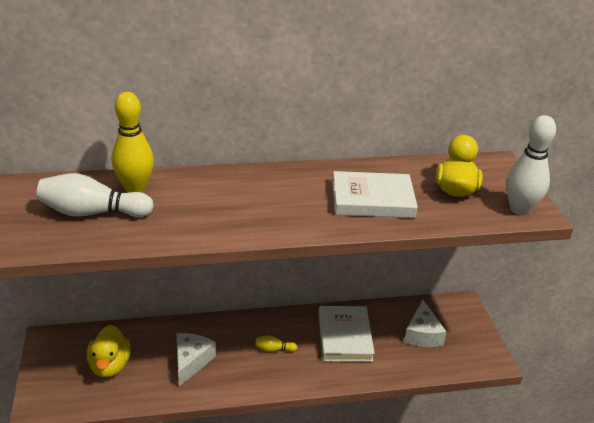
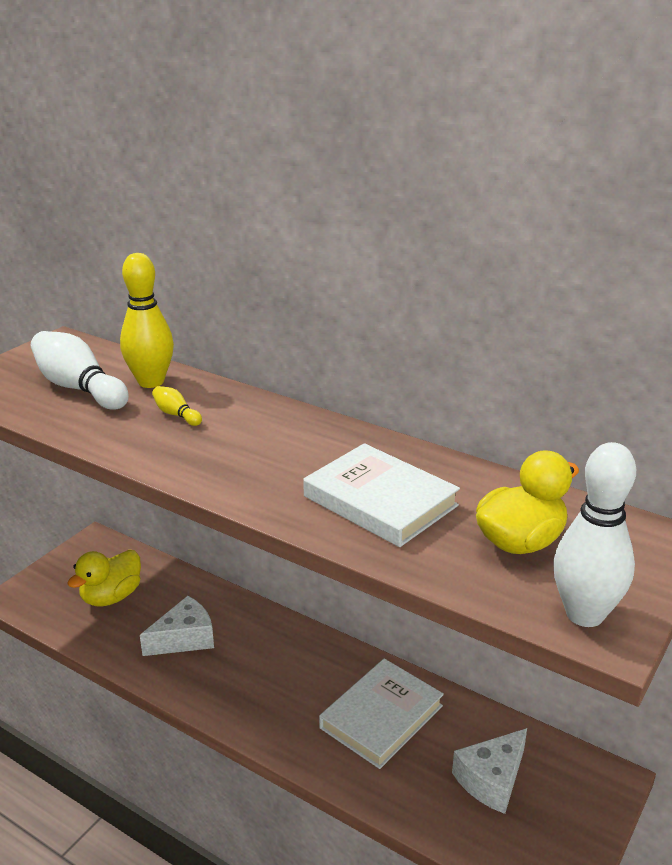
camera: 45 degrees right, 5 degrees down
yellow bowling pin [255,335,297,352] -> yellow bowling pin moved to [152,386,202,426]

